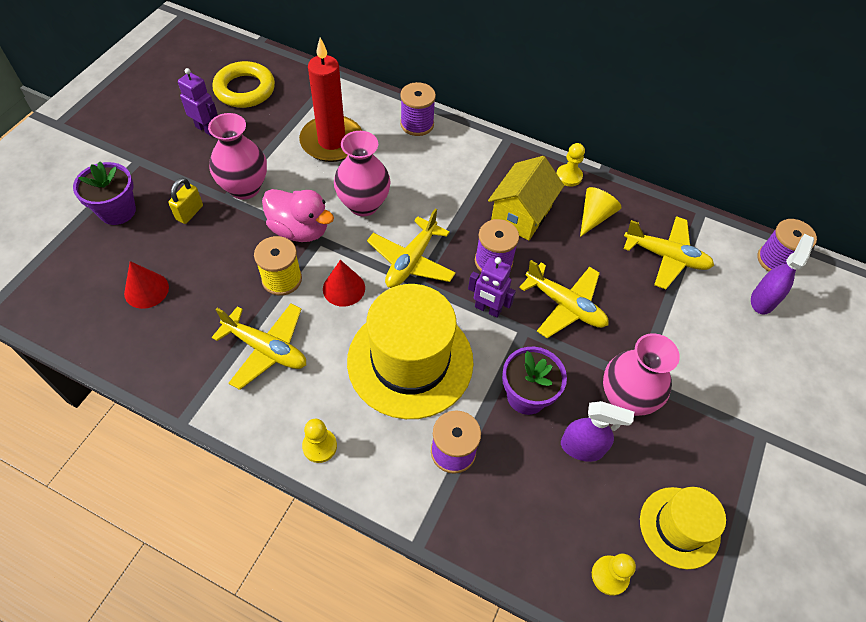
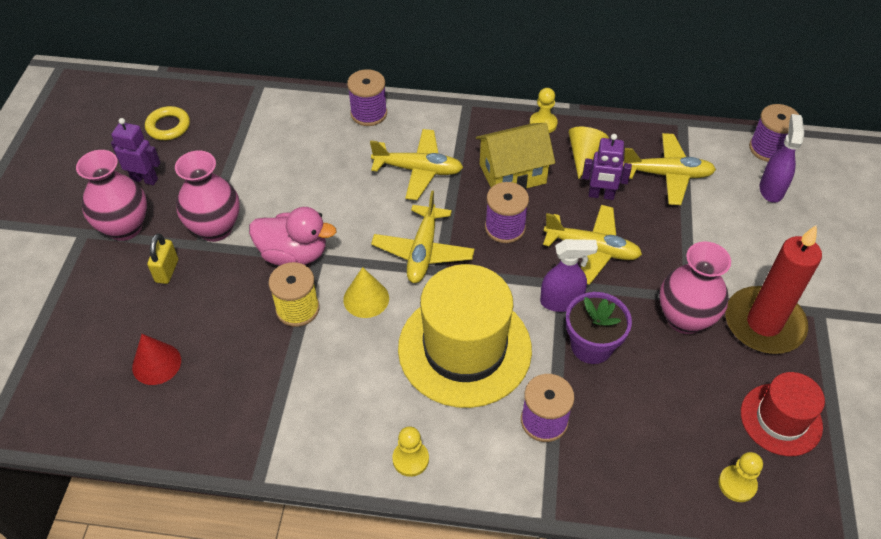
camera: 15 degrees left, 5 degrees down
purple flower pot [73,162,136,225] -> none
yellow ring [212,61,275,108] -> yellow ring [145,106,190,140], size x0.65
yellow plane [212,303,306,390] -> yellow plane moved to [370,129,463,200]
red candle [299,38,362,162] -> red candle moved to [725,225,822,354]
red cone [323,260,365,307] -> yellow cone [343,267,389,318]
pink vase [334,131,391,216] -> pink vase moved to [76,150,147,241]
purple robot [468,257,516,318] -> purple robot moved to [582,134,632,200]
yellow house [488,156,564,240] -> yellow house turned 60 degrees clockwise [476,123,555,190]
purple spray bottle [561,401,634,462] -> purple spray bottle moved to [540,239,598,312]
yellow hat [640,487,726,569] -> red hat [741,372,825,456]

